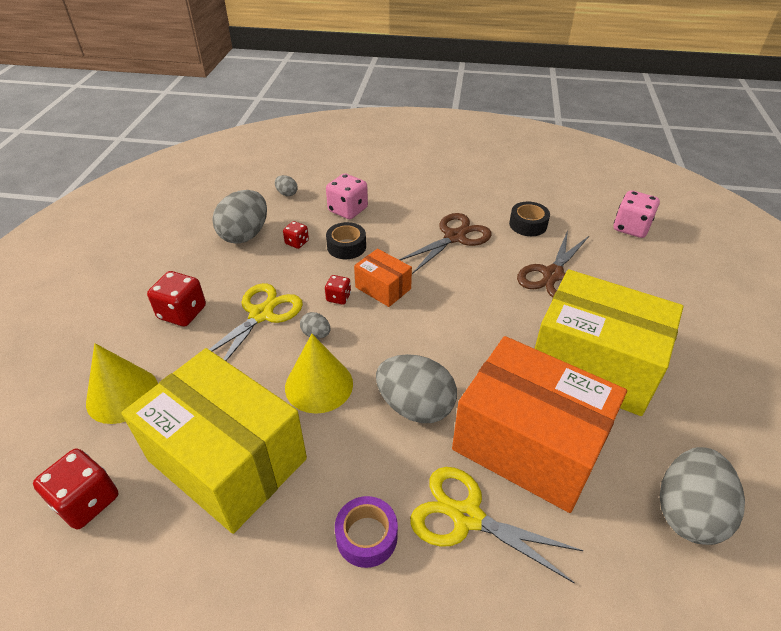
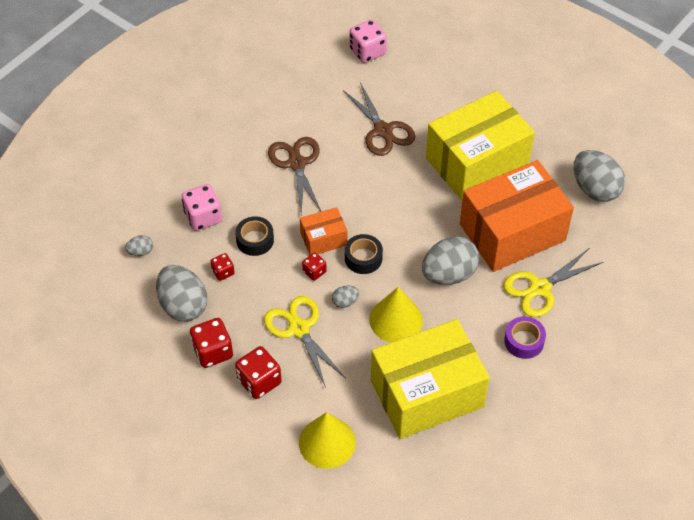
camera: 60 degrees left, 10 degrees up
red dice [33,448,118,529] -> red dice moved to [190,318,233,368]
black tape [509,201,550,236] -> black tape moved to [345,234,383,274]

